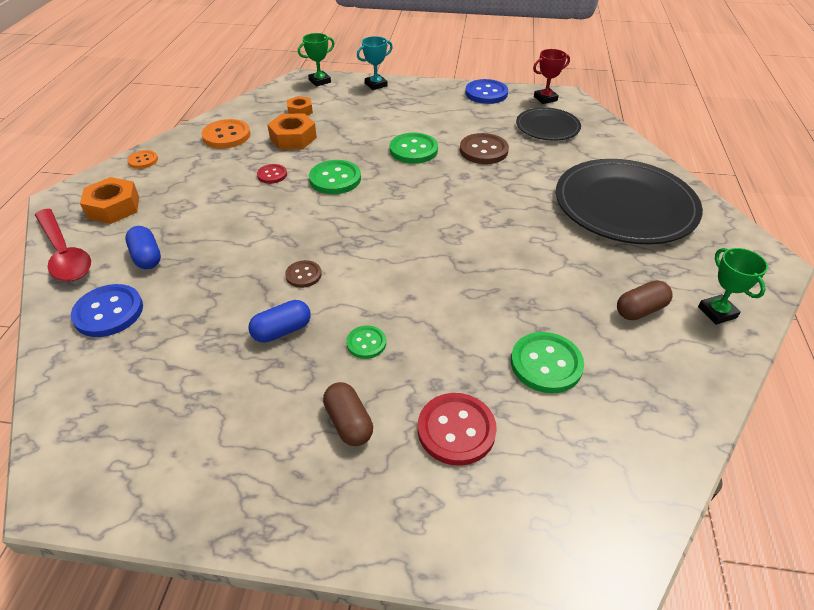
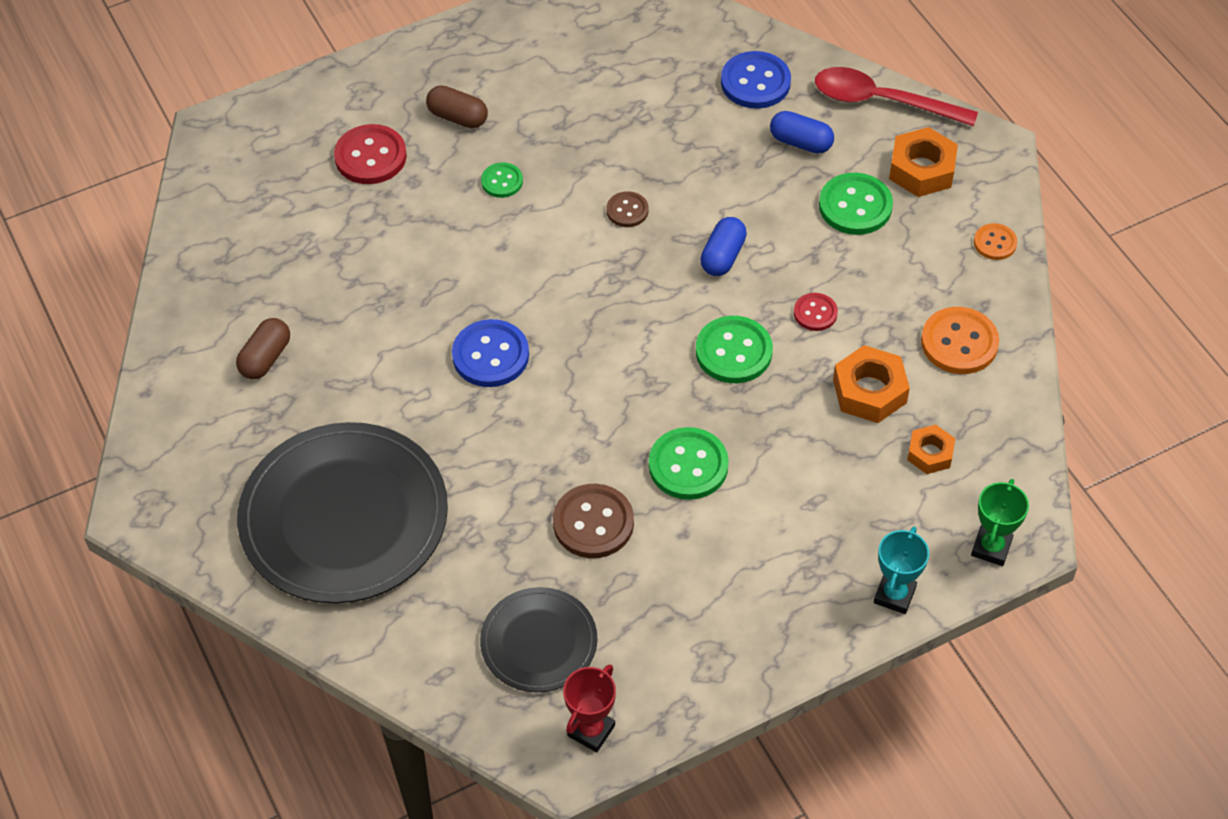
camera: 145 degrees right, 10 degrees up
blue capsule [249,300,311,343] -> blue capsule moved to [700,217,747,276]
blue button [465,79,508,104] -> blue button moved to [452,319,529,387]
green button [511,332,584,393] -> green button moved to [819,173,893,235]
green trophy [698,248,768,325] -> none

